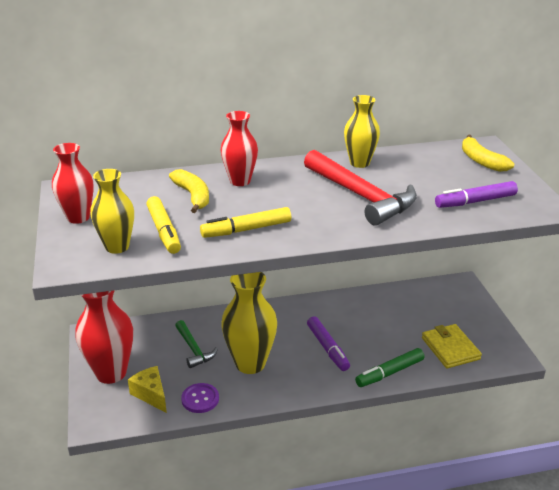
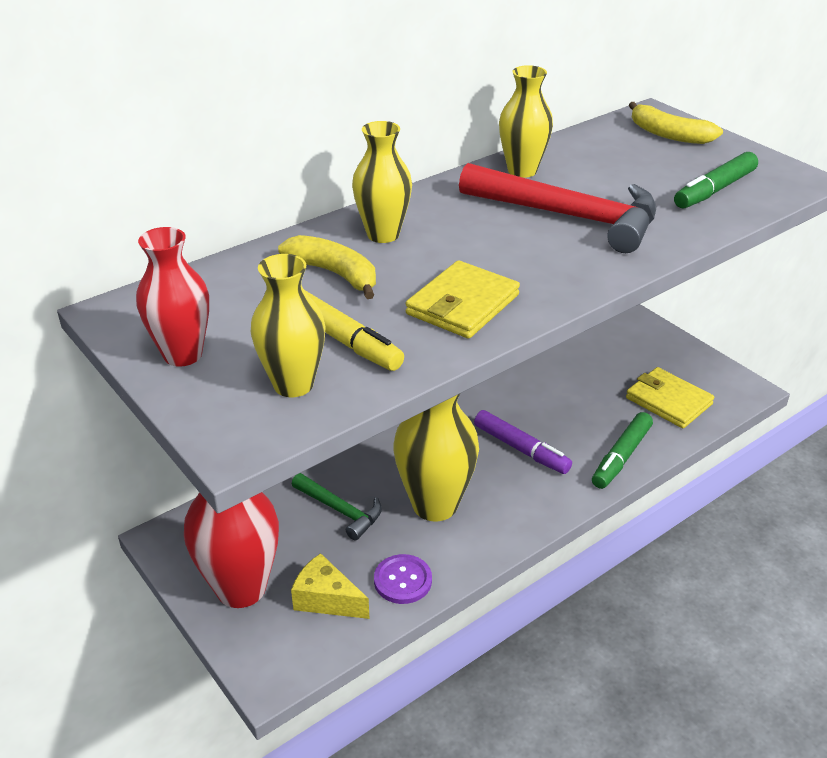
camera: 25 degrees left, 5 degrees up
yellow marker [200,207,291,238] -> yellow wallet [406,260,520,339]
red vase [221,111,258,186] -> yellow vase [352,121,412,243]
purple marker [435,181,518,208] -> green marker [674,152,758,209]

